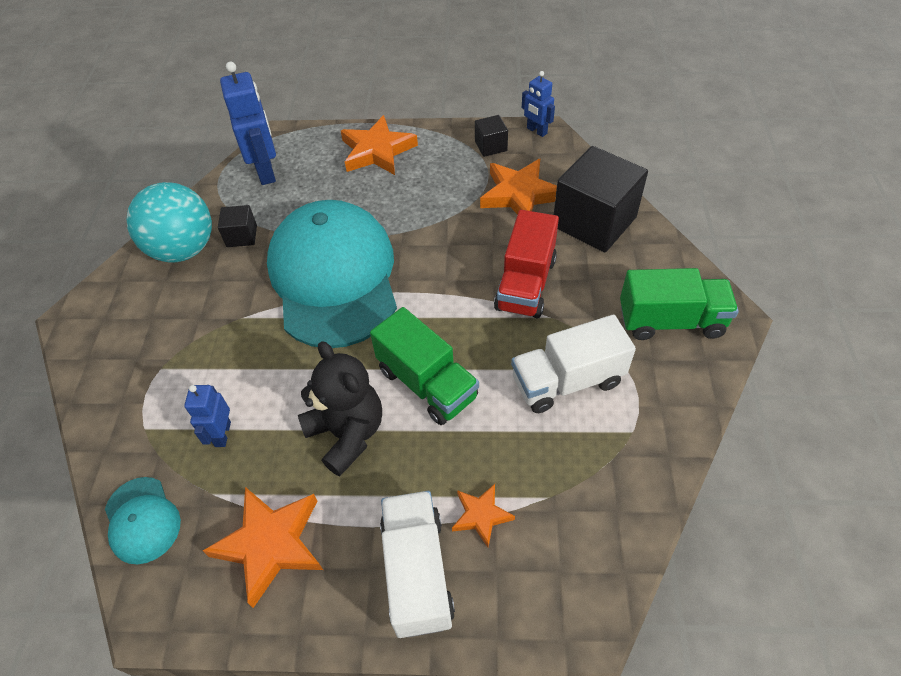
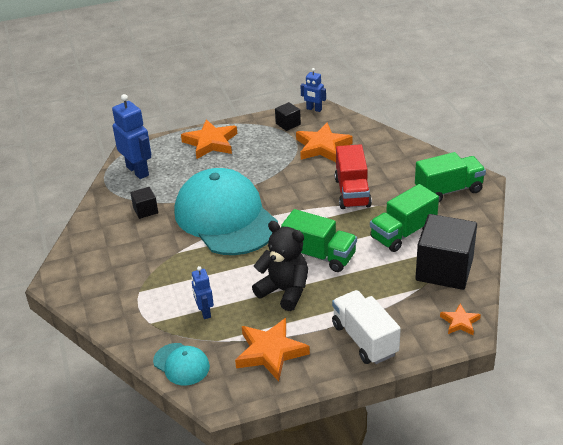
camera: 20 degrees left, 15 degrees down
turquoise ball [127,182,212,262] -> none
orange star [452,484,515,547] -> orange star moved to [440,304,481,335]
white truck [511,315,636,413] -> green truck [370,184,439,252]
black cube [554,146,648,253] -> black cube moved to [416,214,477,290]

